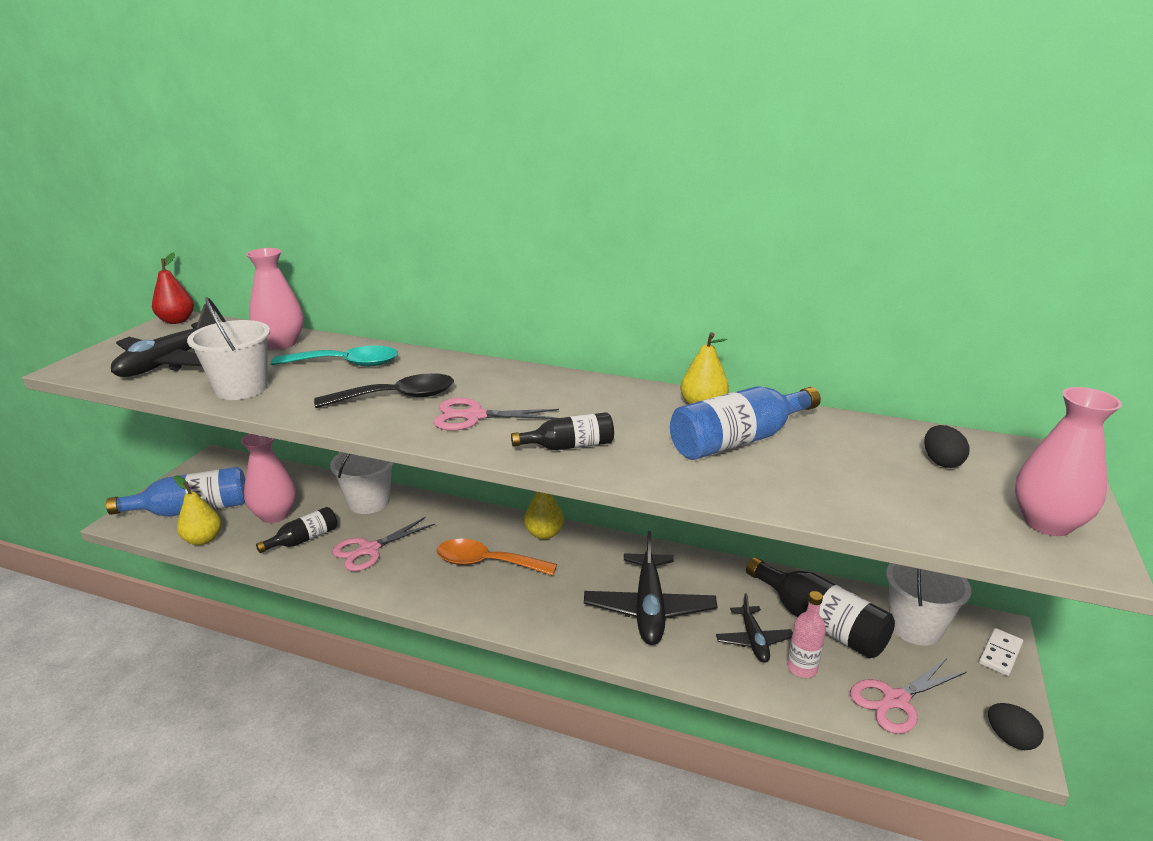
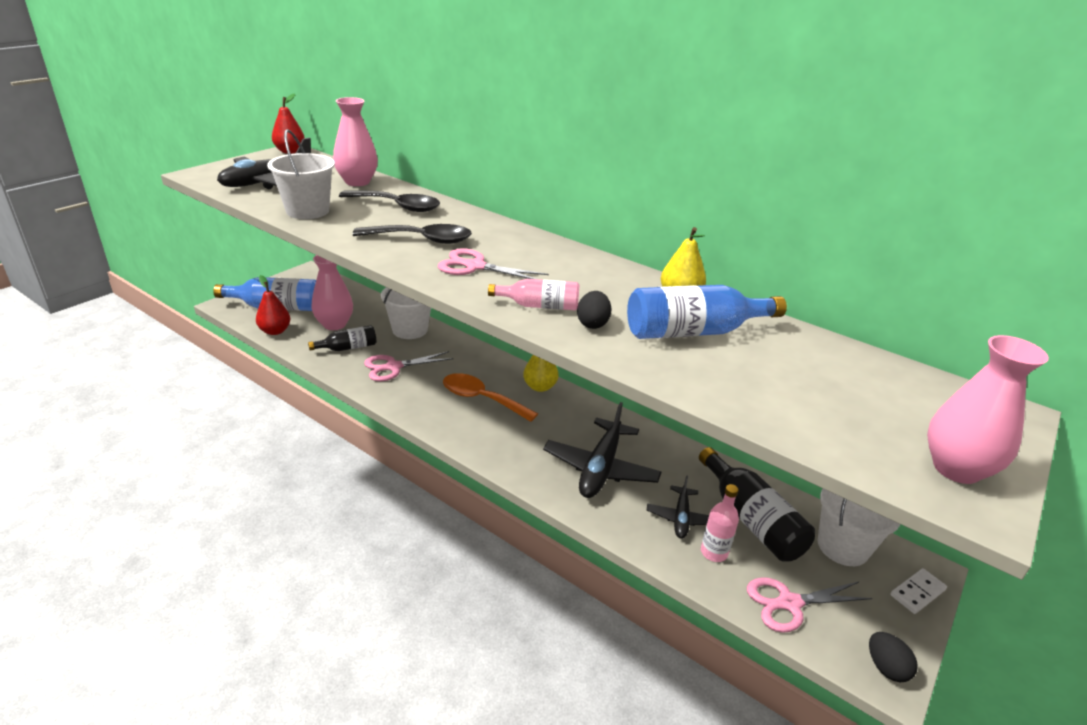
camera: 15 degrees right, 5 degrees up
yellow pear [174,475,221,545] -> red pear [256,275,290,335]
turquoise spoon [271,345,398,366] -> black spoon [339,190,440,212]
black bottle [511,412,614,450] -> pink bottle [488,279,580,310]
black egg [924,425,969,468] -> black egg moved to [577,291,611,329]

